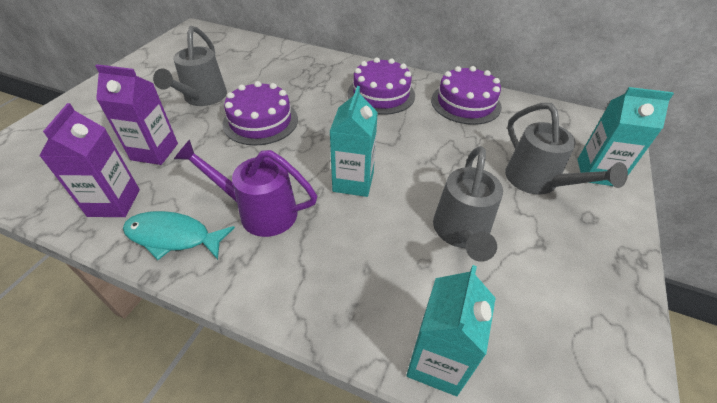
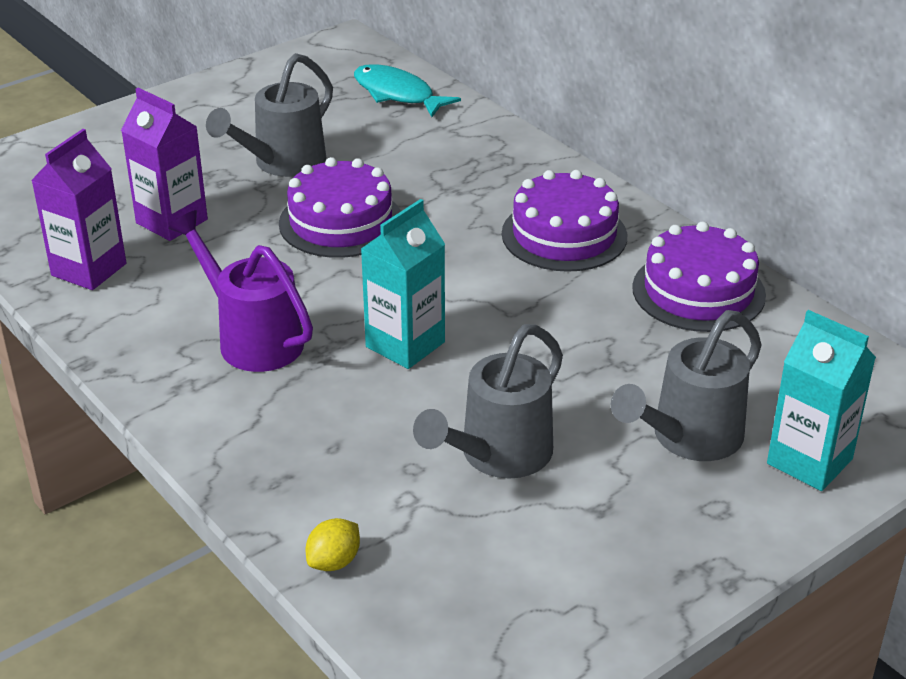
camera: 30 degrees right, 10 degrees down
turquoise fish [123,211,235,260] -> turquoise fish moved to [354,64,461,117]
turquoise carton [406,265,496,396] -> yellow lemon [306,518,360,571]
grey watering can [505,103,628,195] -> grey watering can turned 45 degrees clockwise [611,310,762,461]

